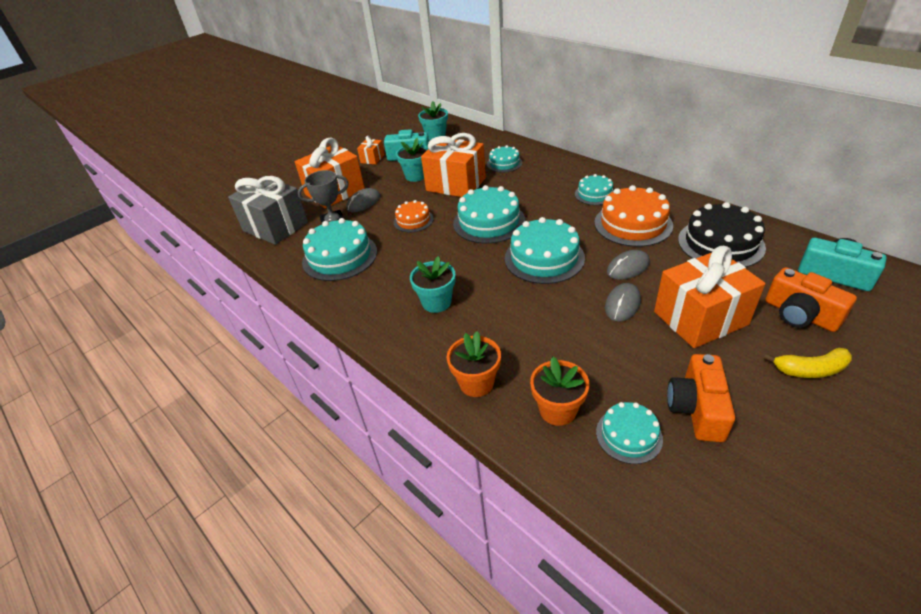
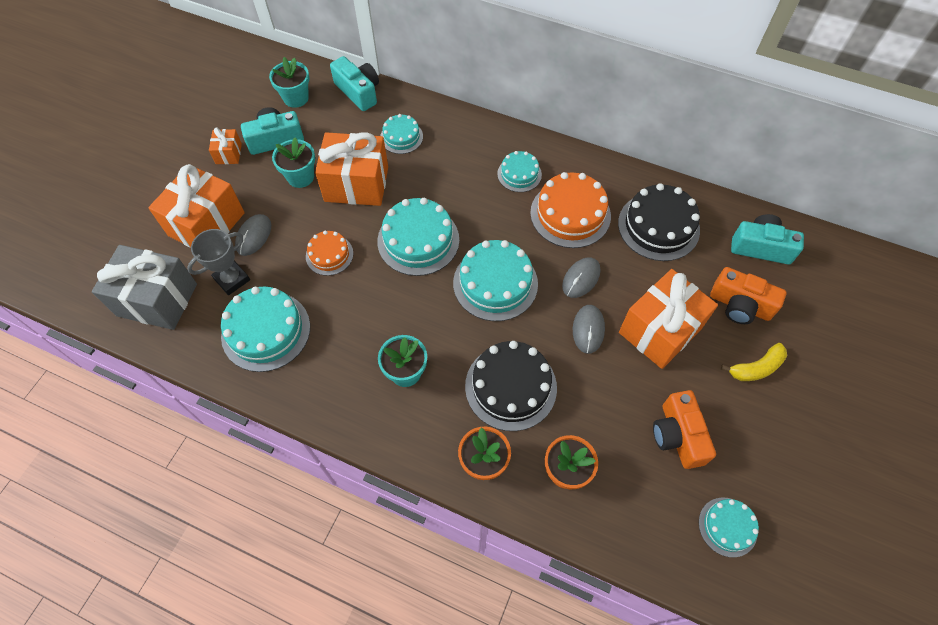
camera: 25 degrees left, 20 degrees up
turquoise cake [596,402,663,464] -> turquoise cake moved to [699,498,759,558]
none -> turquoise camera [330,56,379,111]
none -> black cake [465,341,557,431]

